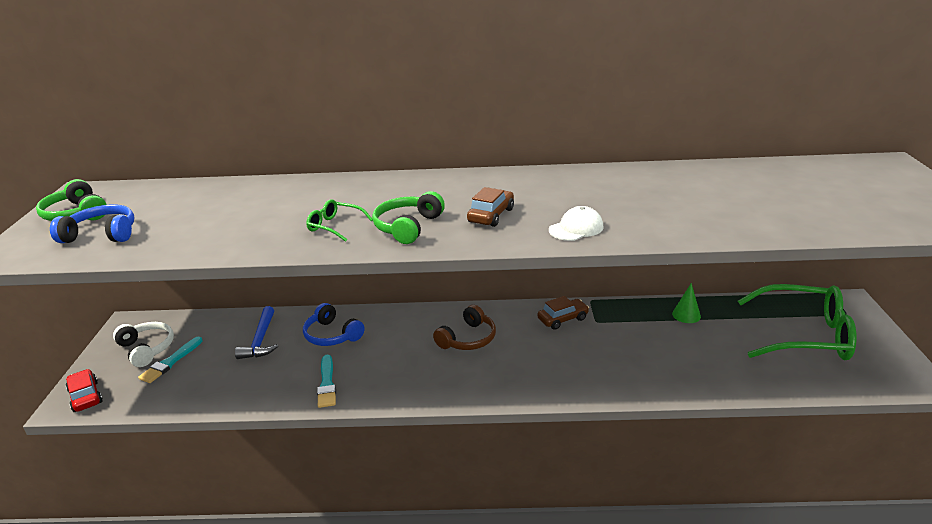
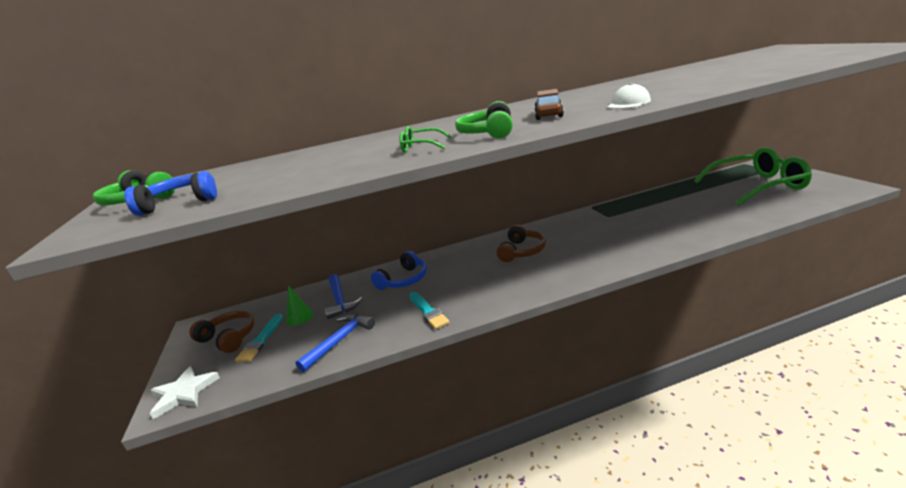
camera: 15 degrees left, 5 degrees down
red car [66,369,103,412] -> white star [150,366,220,419]
white headphones [113,322,174,367] -> brown headphones [189,311,254,353]
blue headphones [303,303,365,346] -> blue headphones turned 75 degrees counterclockwise [371,251,427,290]
brown car [537,296,589,330] -> none
green cone [672,283,701,323] -> green cone moved to [286,285,314,326]
none -> blue hammer [296,313,375,372]

